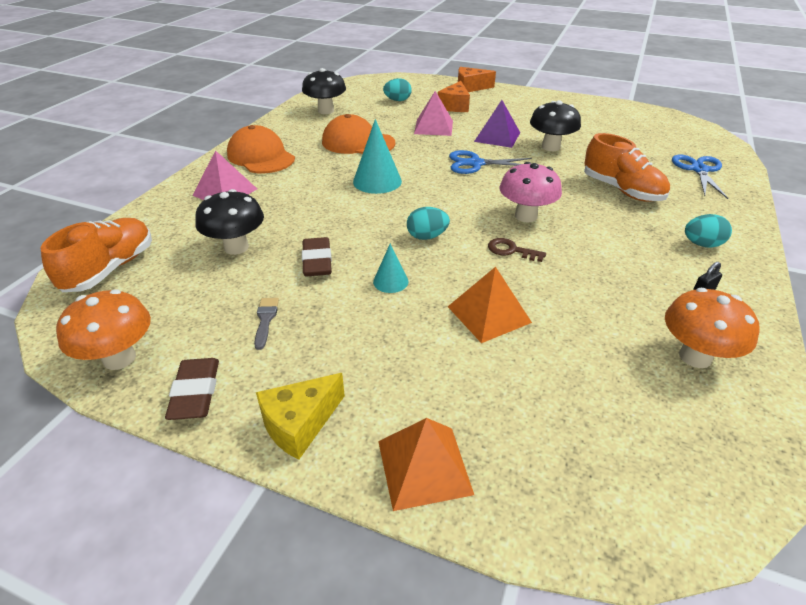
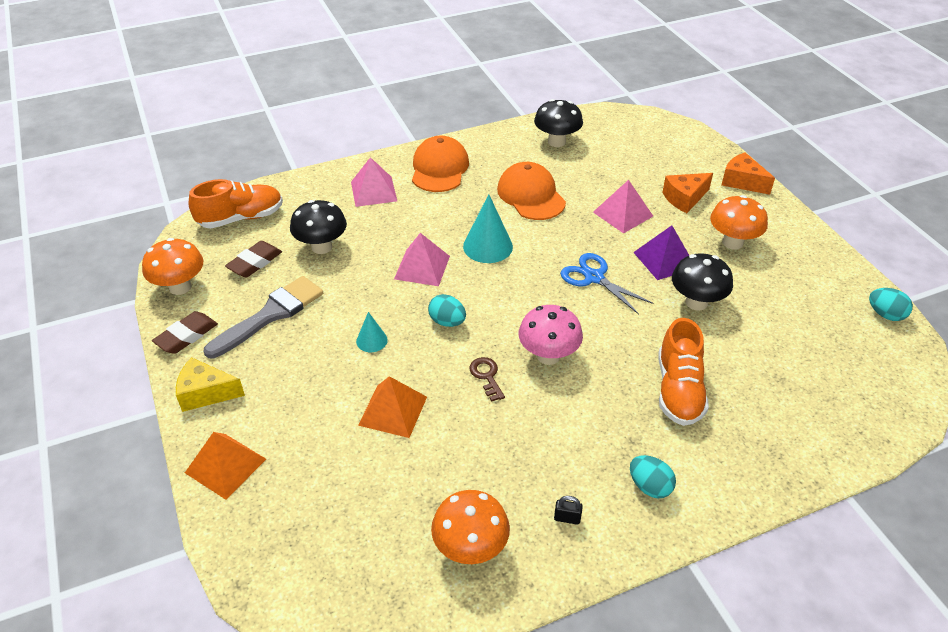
camera: 45 degrees right, 5 degrees up
grey brush [254,298,279,350] -> grey brush [203,276,323,359], size x2.31
brown eraser [302,237,332,276] -> brown eraser moved to [225,241,282,277]
turquoise egg [383,78,412,101] -> turquoise egg moved to [869,288,913,321]
blue scissors [672,154,729,199] -> none
none -> pink pyramid [394,233,450,286]
none -> orange mushroom [710,195,768,250]

